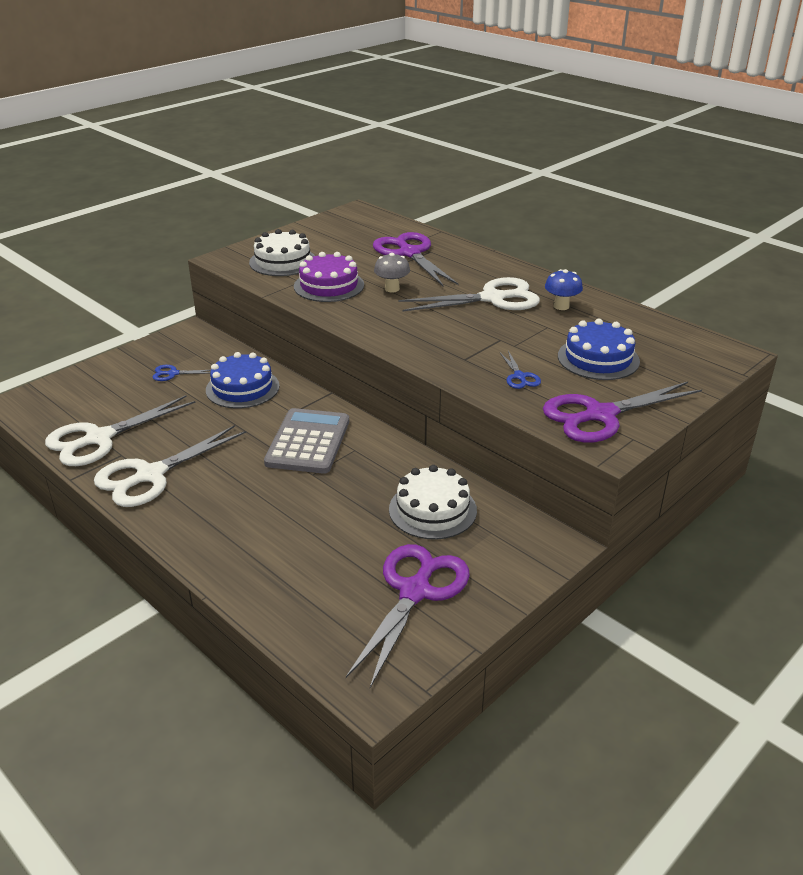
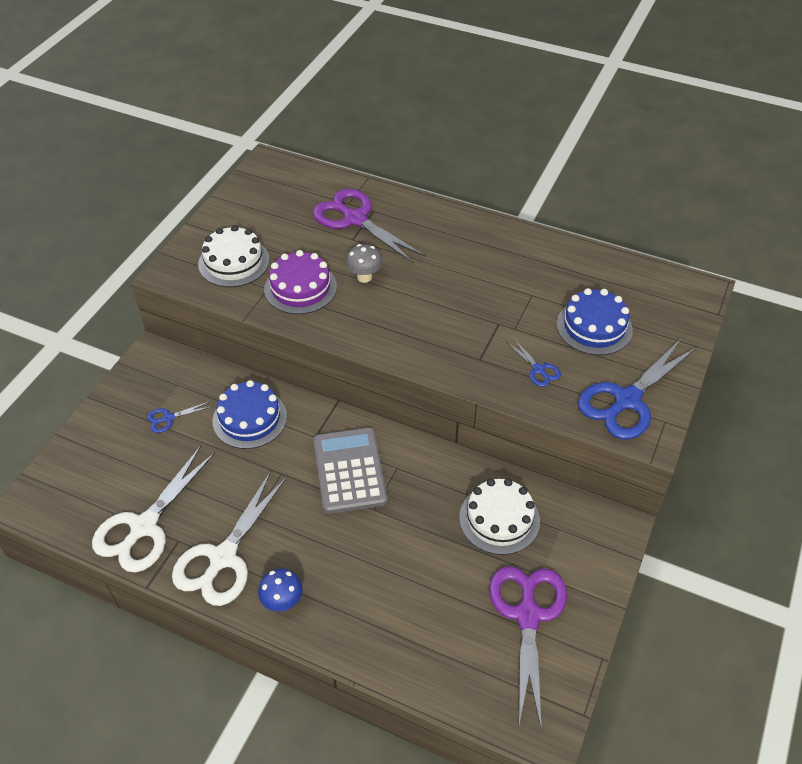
camera: 20 degrees left, 15 degrees up
white scissors [398,277,540,312] -> none
purple scissors [543,382,702,443] -> blue scissors [578,339,697,439]
blue mushroom [545,269,583,310] -> blue mushroom moved to [258,568,303,612]

